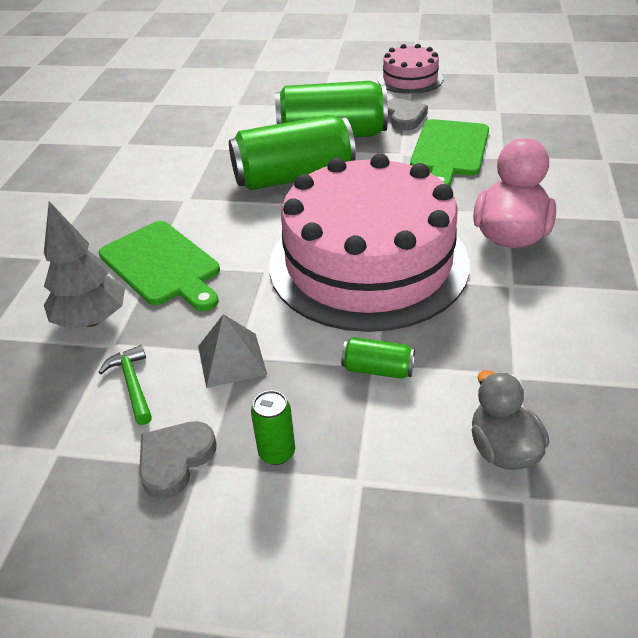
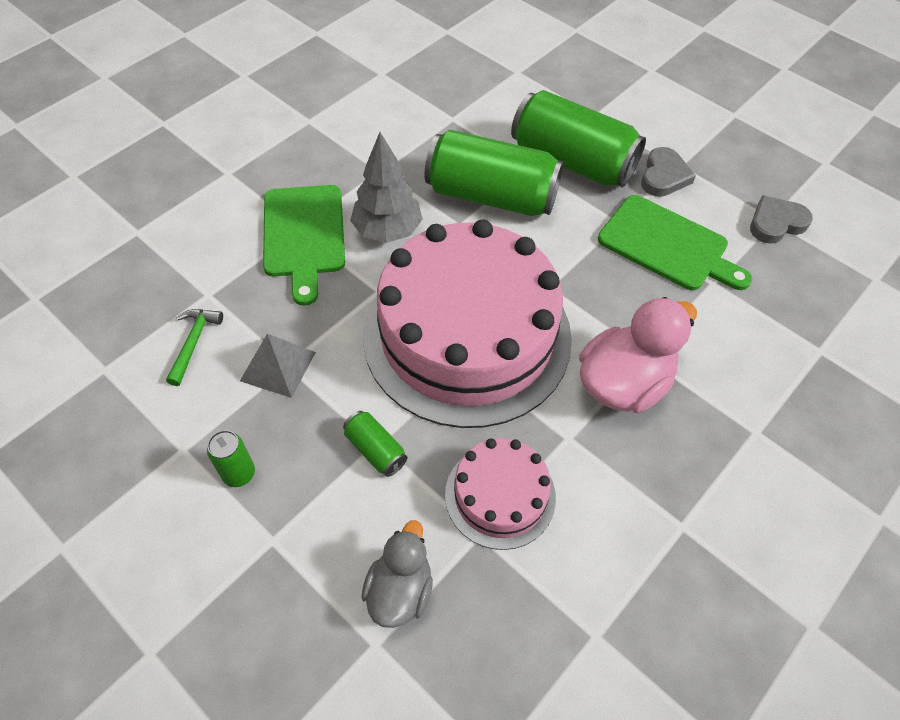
camera: 30 degrees right, 15 degrees up
grey tree [44,201,125,329] -> grey tree moved to [350,132,423,243]
grey heart [139,421,217,499] -> grey heart moved to [750,195,813,244]
pink cake [378,44,443,94] -> pink cake moved to [445,438,556,550]
green cutting board [410,119,489,186] -> green cutting board turned 105 degrees counterclockwise [598,195,752,290]

